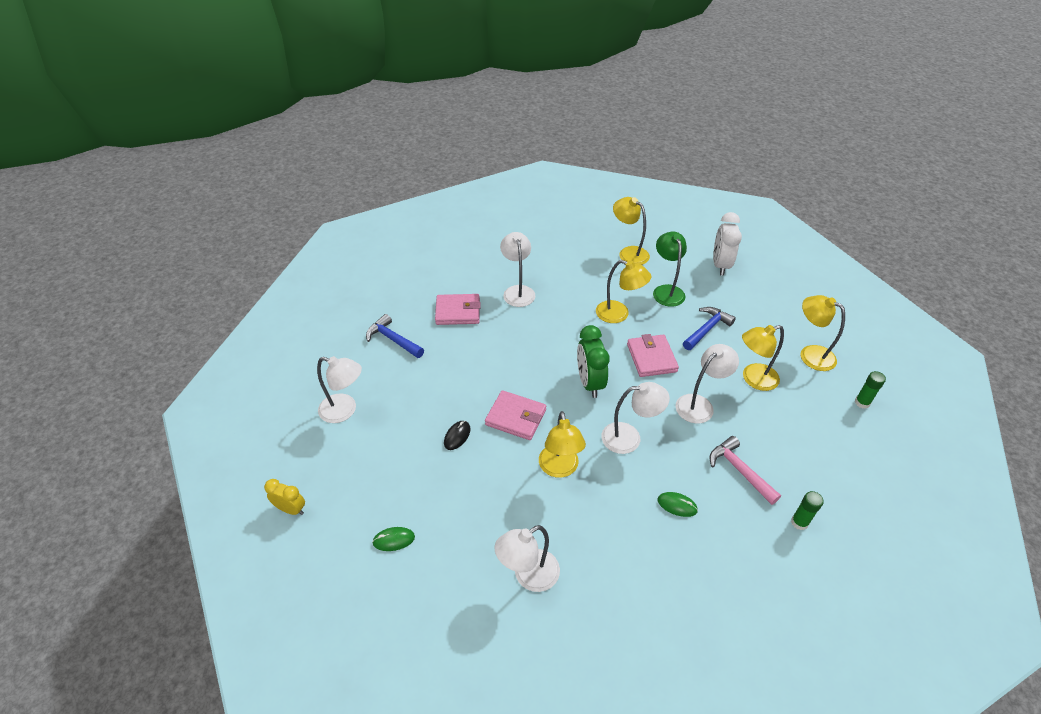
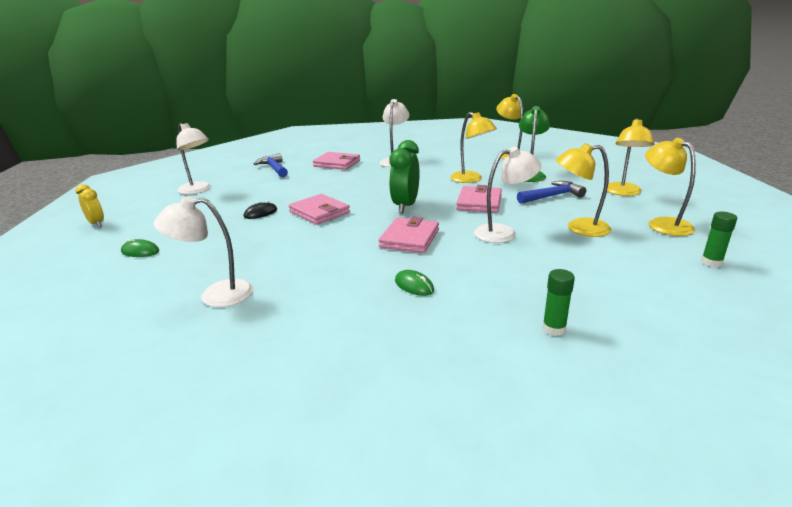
camera: 25 degrees right, 20 degrees down
yellow lamp [539,411,586,478] -> yellow lamp moved to [607,118,655,196]
white lamp [602,382,670,454] -> pink wallet [379,217,439,253]
pink hammer [709,436,781,505] -> none
white clock [713,212,742,276] -> none

